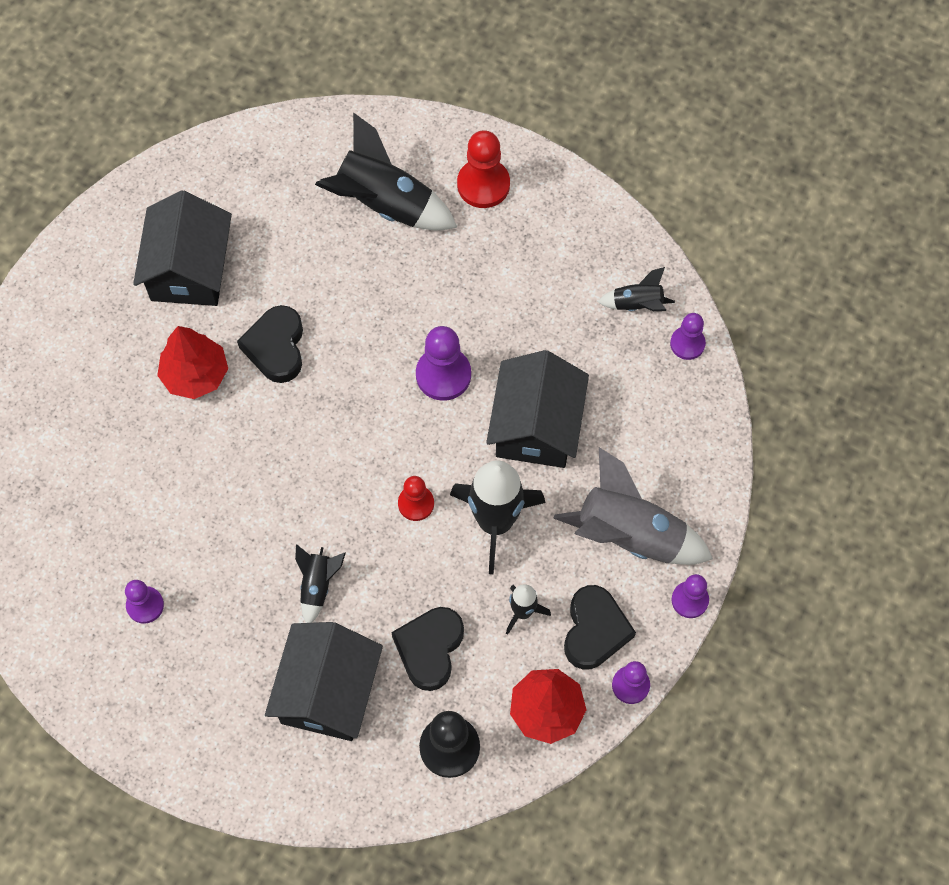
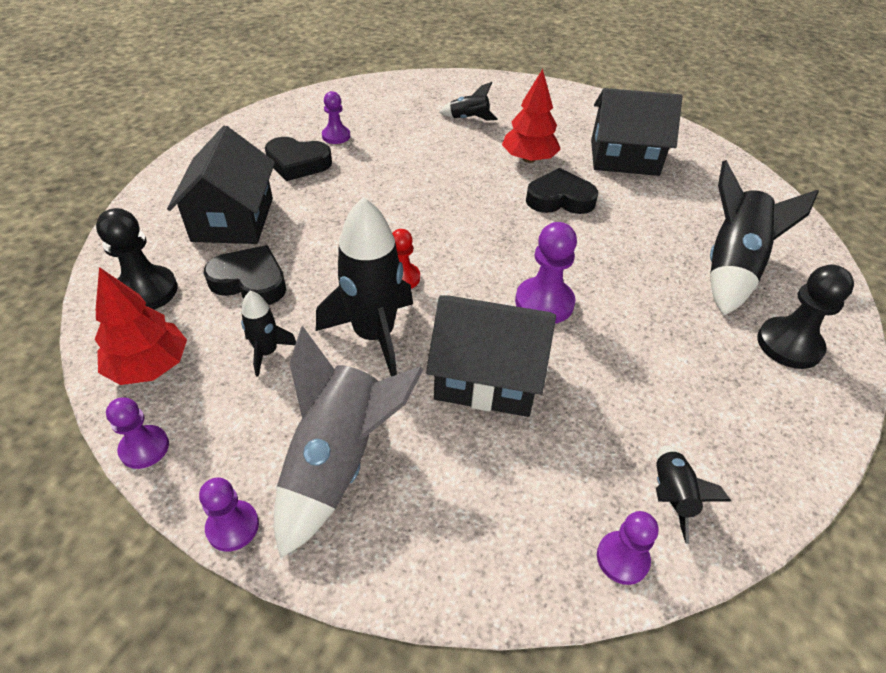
camera: 90 degrees right, 20 degrees down
black house [265,622,383,741] -> black house turned 75 degrees clockwise [167,126,275,244]
black rocket [295,544,345,623] -> black rocket moved to [439,82,498,121]
red pawn [457,130,510,208] -> black pawn [757,265,854,369]
black heart [564,585,636,670] -> black heart moved to [265,137,332,181]

